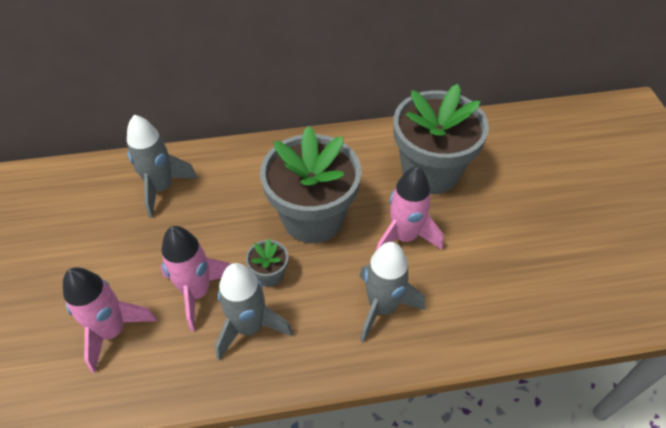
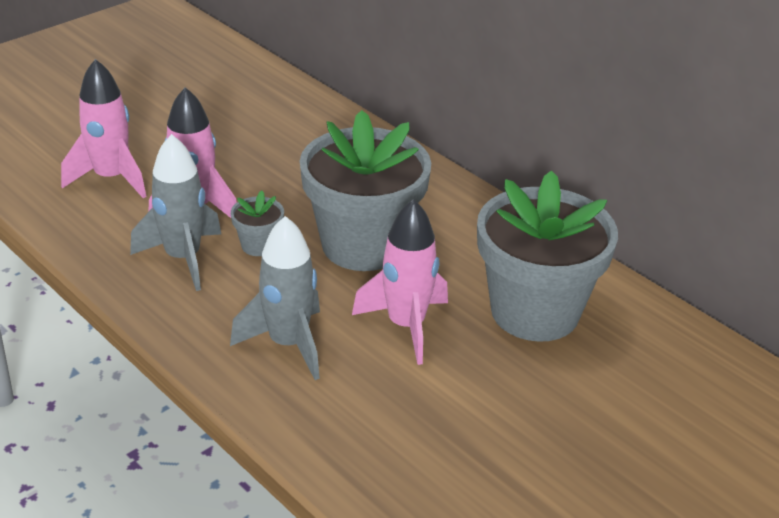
camera: 55 degrees right, 15 degrees down
grey rocket [127,115,198,218] -> none

